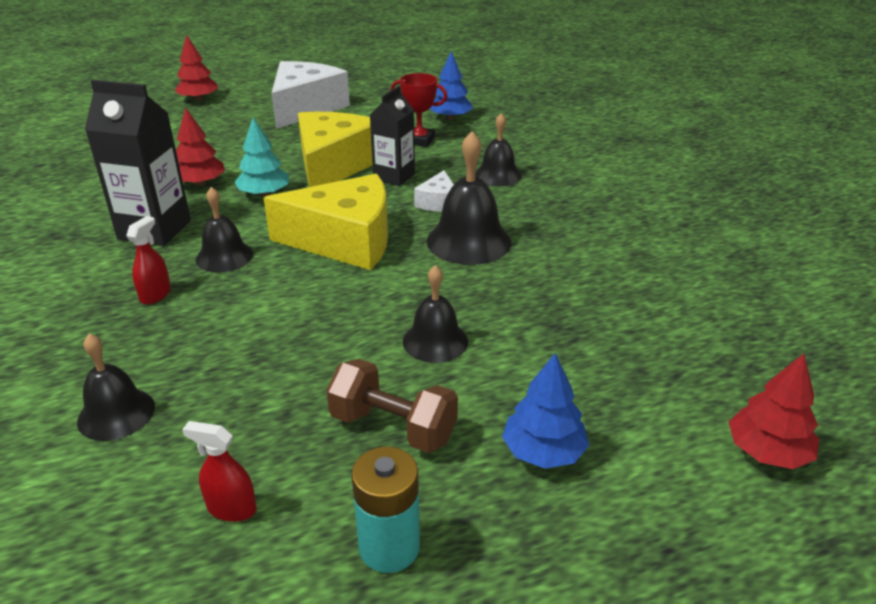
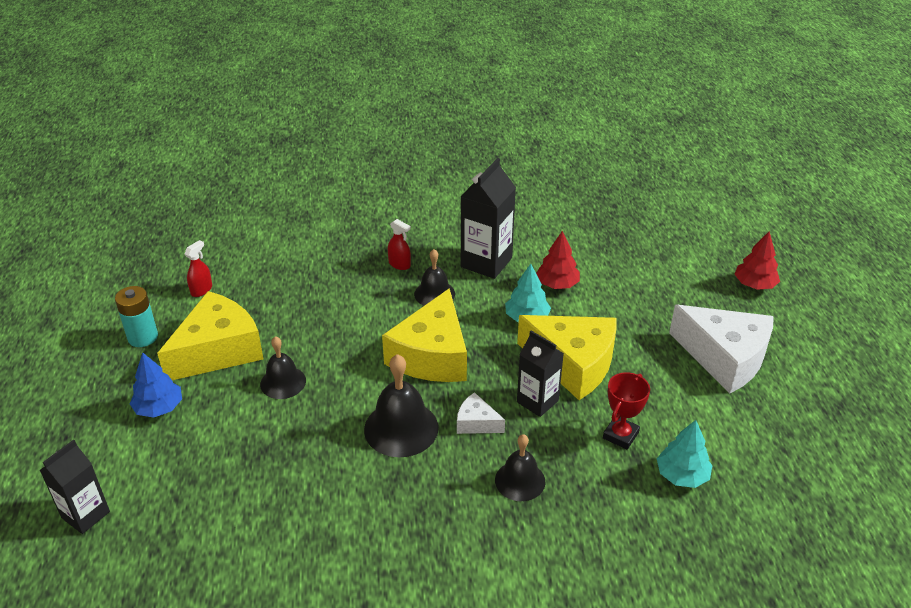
camera: 105 degrees right, 5 degrees up
black bell [77,334,155,441] -> none
brown dumbbell [326,359,458,453] -> yellow cheese [157,291,263,380]
blue tree [429,51,473,120] -> turquoise tree [657,420,713,488]
red tree [728,354,819,469] -> black carton [40,439,110,534]

